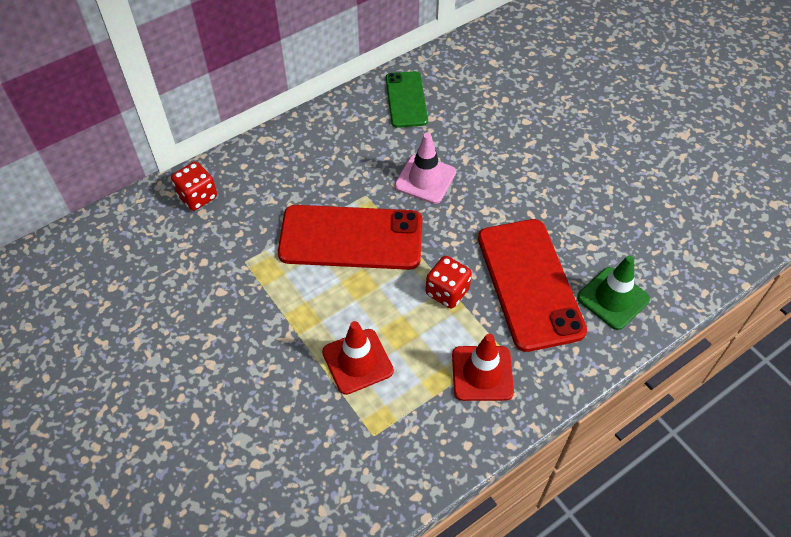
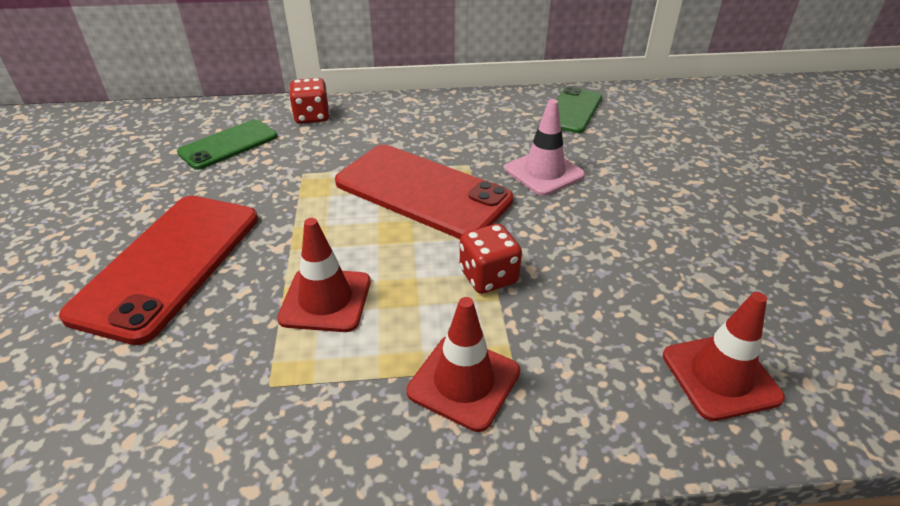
camera: 30 degrees right, 15 degrees down
red phone [478,219,587,352] -> red phone moved to [59,196,258,345]
green traffic cone [577,255,650,330] -> red traffic cone [663,292,785,421]
none -> green phone [177,119,277,170]

